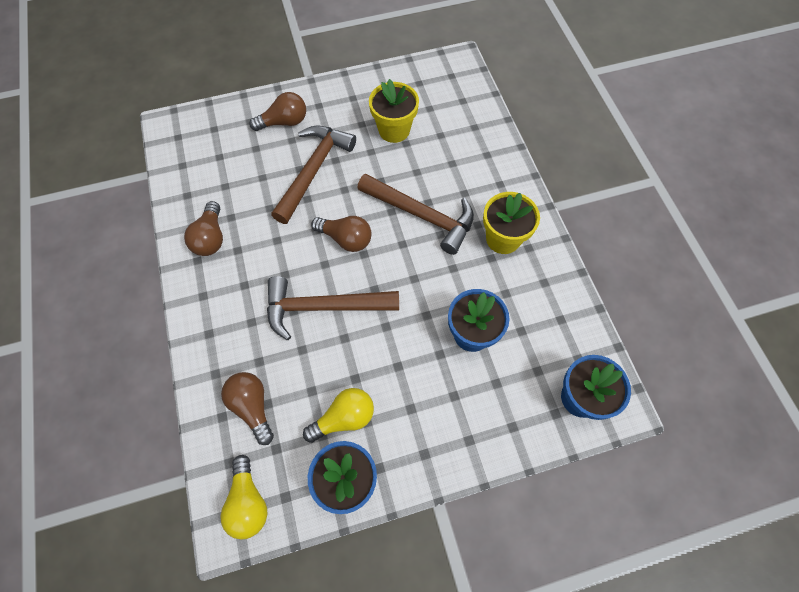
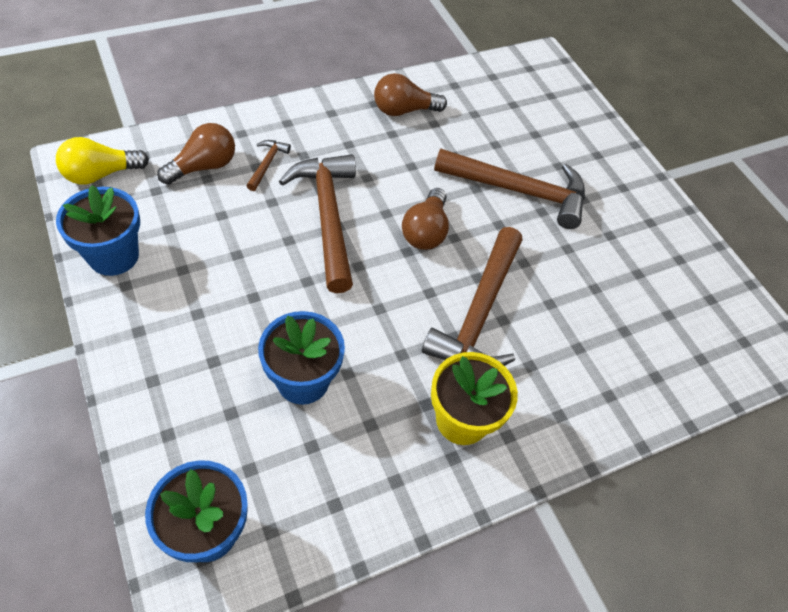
camera: 75 degrees right, 10 degrees down
brown light bulb [249,92,306,131] -> none
yellow light bulb [303,388,374,443] -> none
yellow flower pot [369,79,419,143] -> none
none -> brown hammer [247,140,291,191]

